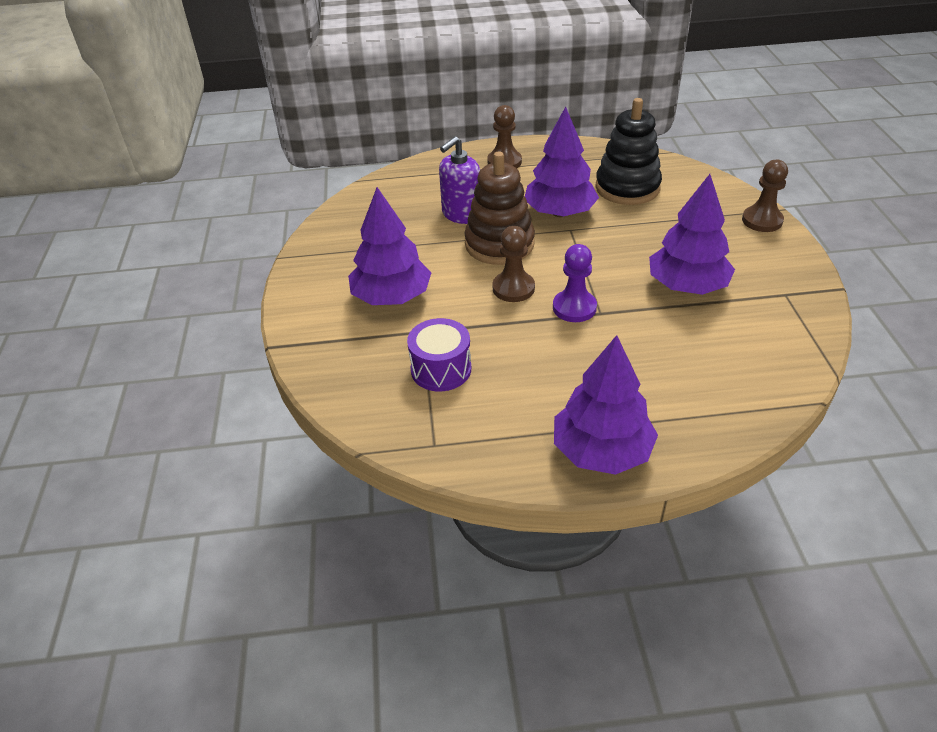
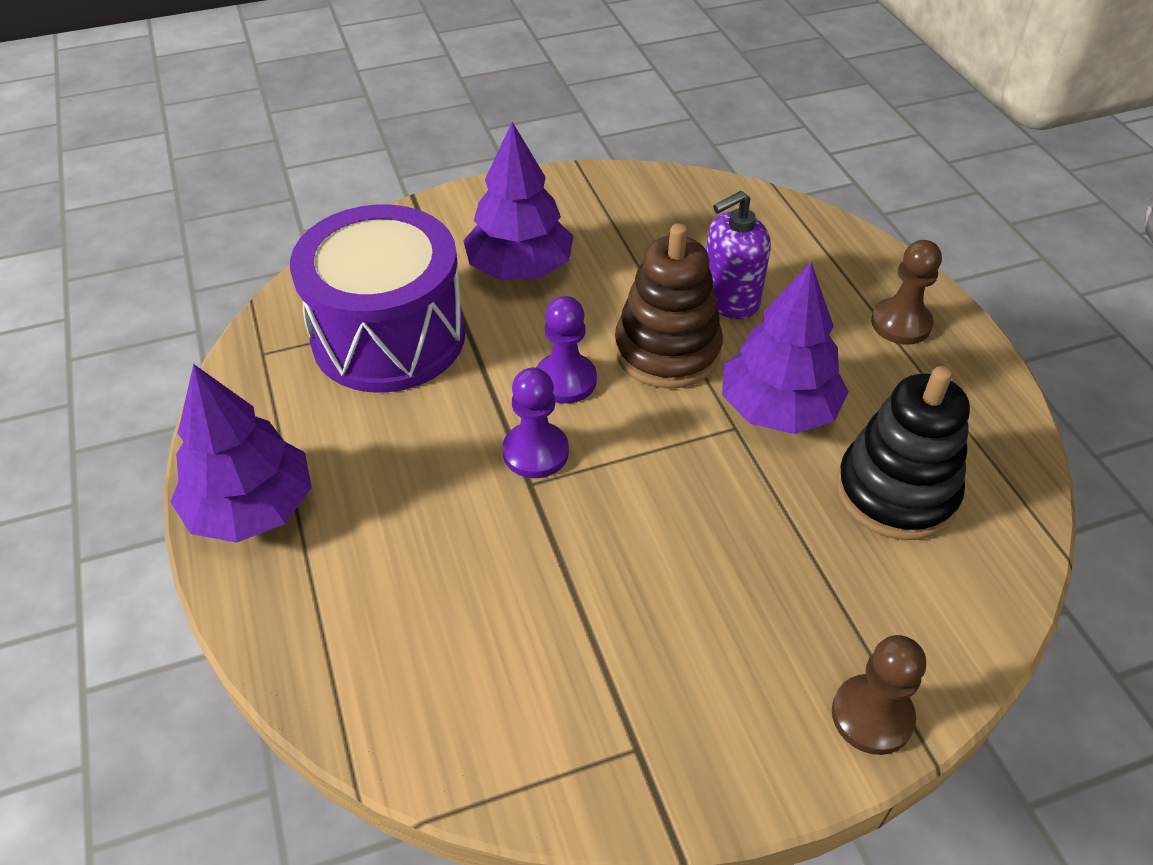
camera: 75 degrees right, 5 degrees up
purple drum [407,318,471,391] -> purple drum [290,204,465,393], size x1.98
purple soap dispenser [439,136,480,224] -> purple soap dispenser turned 60 degrees counterclockwise [706,191,771,319]
brown pawn [493,226,535,302] -> purple pawn [536,296,597,404]
purple tree [649,174,735,295] -> none

